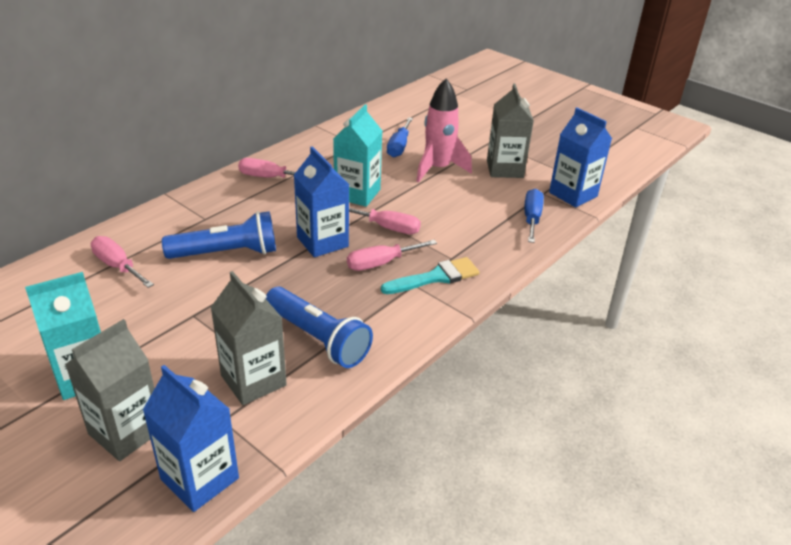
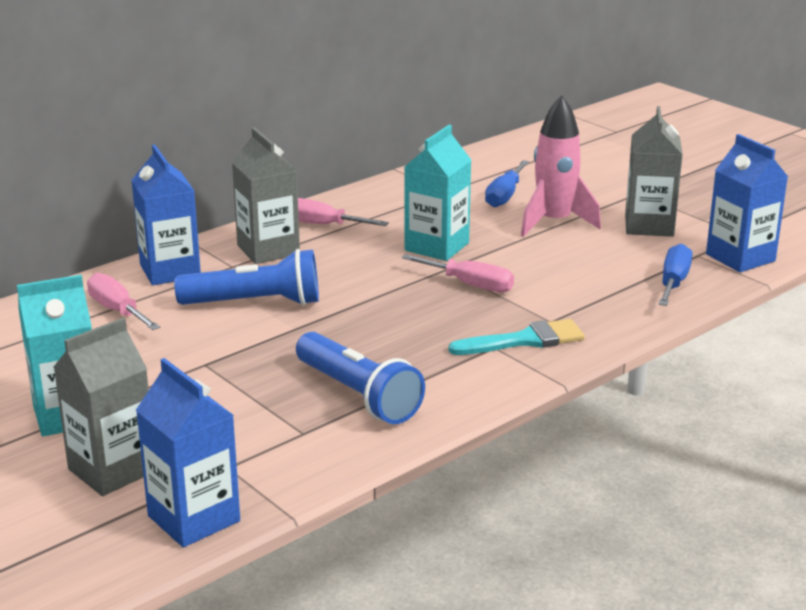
camera: 10 degrees right, 10 degrees down
grey carton [210,271,287,405] -> grey carton moved to [232,127,300,264]
blue carton [294,146,349,257] -> blue carton moved to [132,145,201,285]
pink screwdriver [347,240,437,271] -> none

